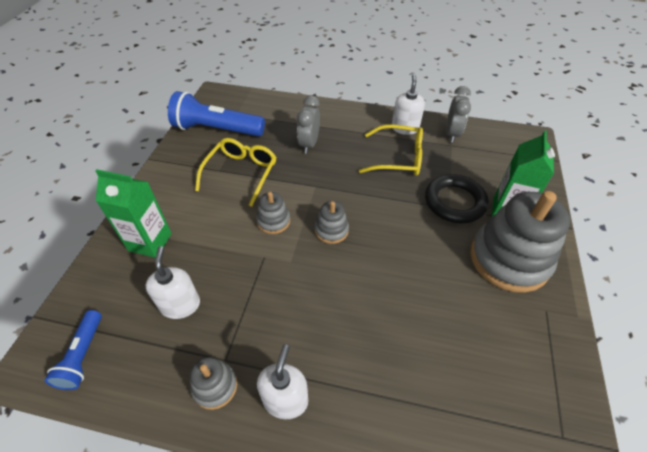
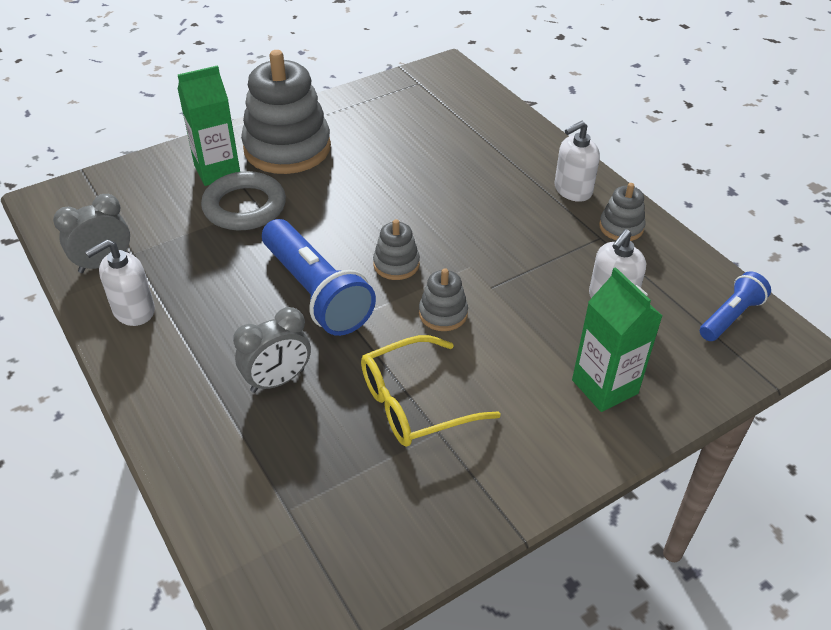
camera: 135 degrees left, 5 degrees down
blue flashlight [168,91,265,137] -> blue flashlight moved to [262,219,376,336]
yellow glasses [359,125,423,176] -> none
black ring [425,174,489,223] -> grey ring [201,171,286,230]

